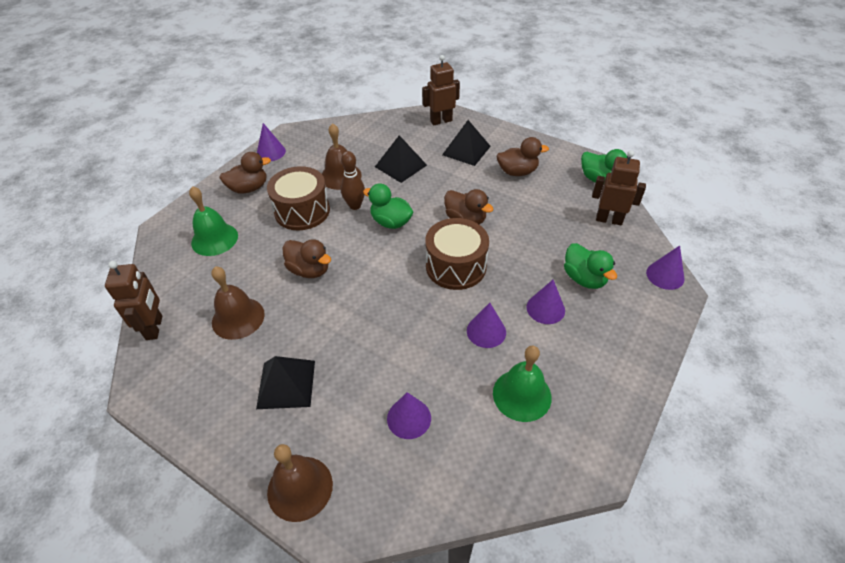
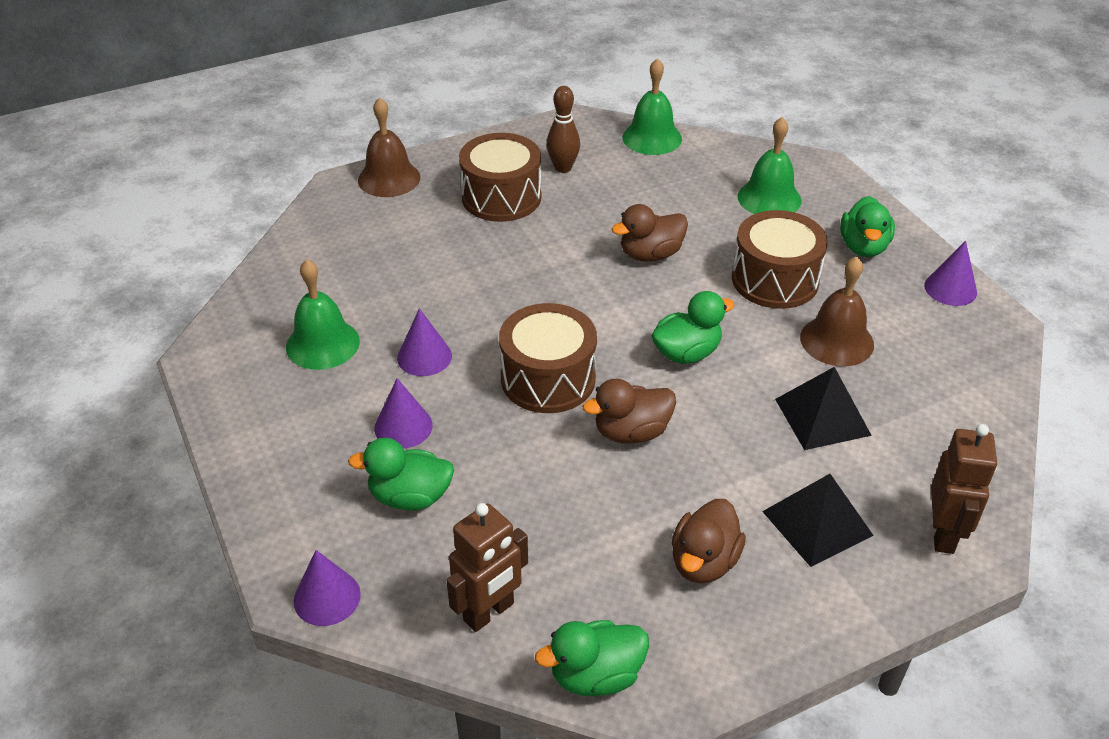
camera: 120 degrees right, 5 degrees down
brown robot [105,261,162,340] -> green bell [622,58,682,155]
brown bell [211,266,265,340] -> none
brown duck [219,152,271,193] -> green duck [840,196,895,257]
black pyramid [256,356,315,409] -> brown drum [459,133,541,222]
brown bowling pin [341,151,365,210] -> brown bowling pin moved to [547,86,580,173]
purple cone [387,392,431,439] -> none

